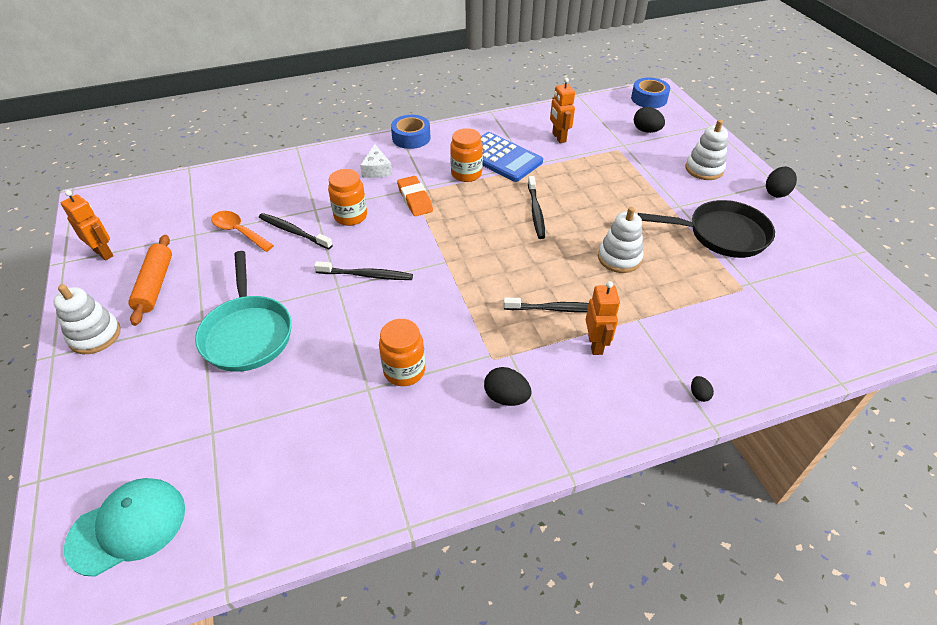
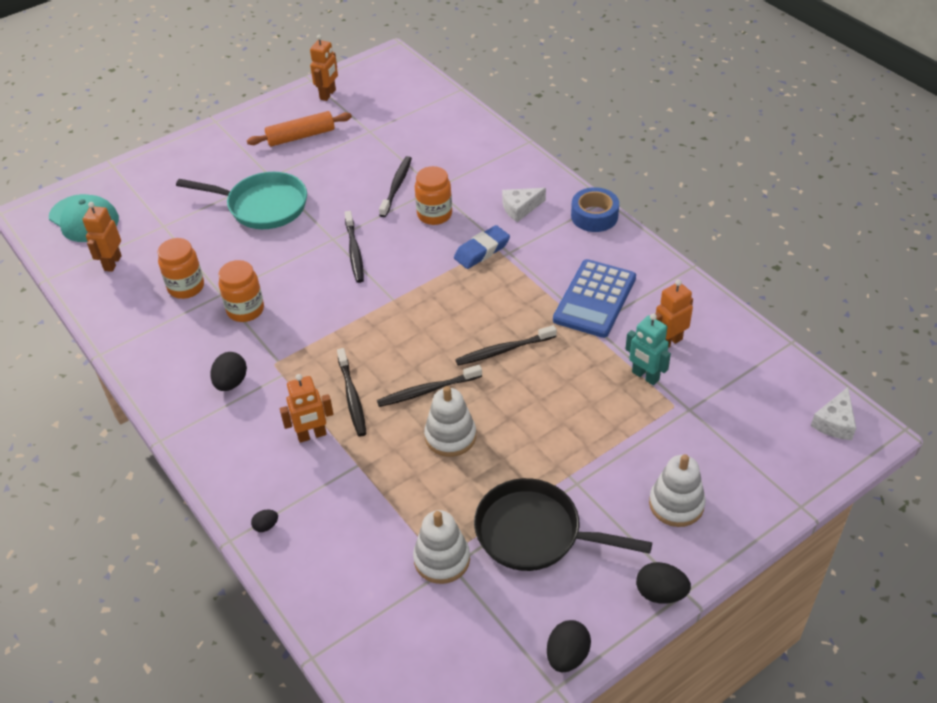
camera: 75 degrees right, 0 degrees up
white stacking toy [53,284,121,354] -> white stacking toy moved to [413,510,470,584]
turquoise pan [195,251,292,372] -> turquoise pan turned 135 degrees counterclockwise [176,172,307,229]
orange spoon [211,211,274,252] -> none
orange eraser [397,176,433,216] -> blue eraser [454,225,510,269]
orange jar [450,128,483,182] -> orange jar moved to [157,238,204,299]
blue tape [631,78,670,108] -> white cheese [811,387,856,440]
black egg [634,107,665,133] -> black egg moved to [547,620,591,672]
black pan [638,200,775,258] -> black pan turned 120 degrees clockwise [474,478,652,571]
none -> orange robot [82,202,122,272]
none -> black toothbrush [377,365,482,407]
none -> turquoise robot [625,313,671,385]

